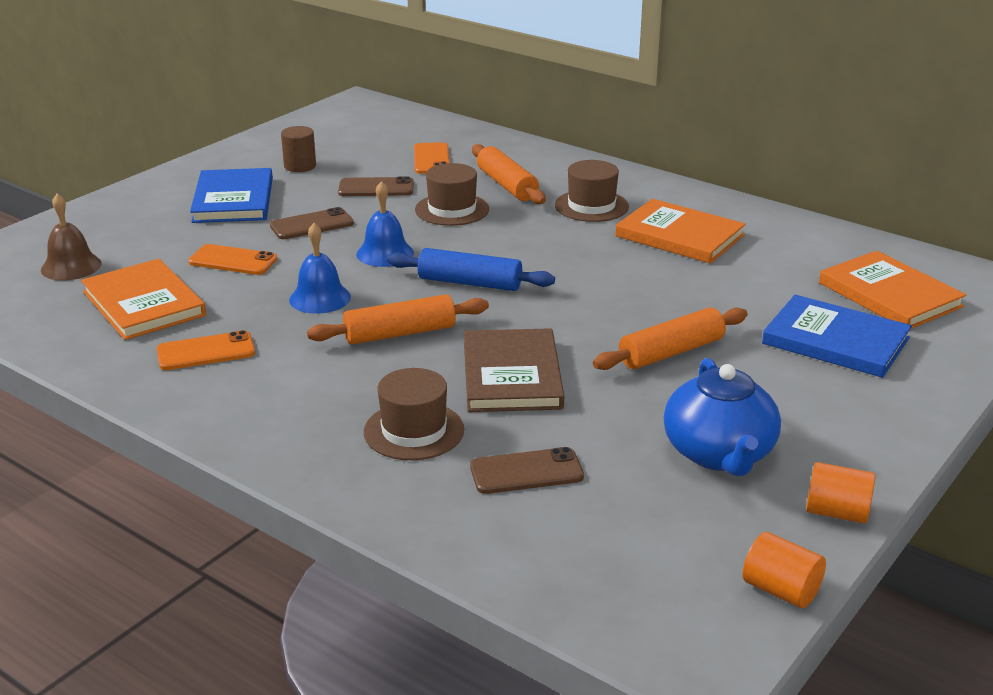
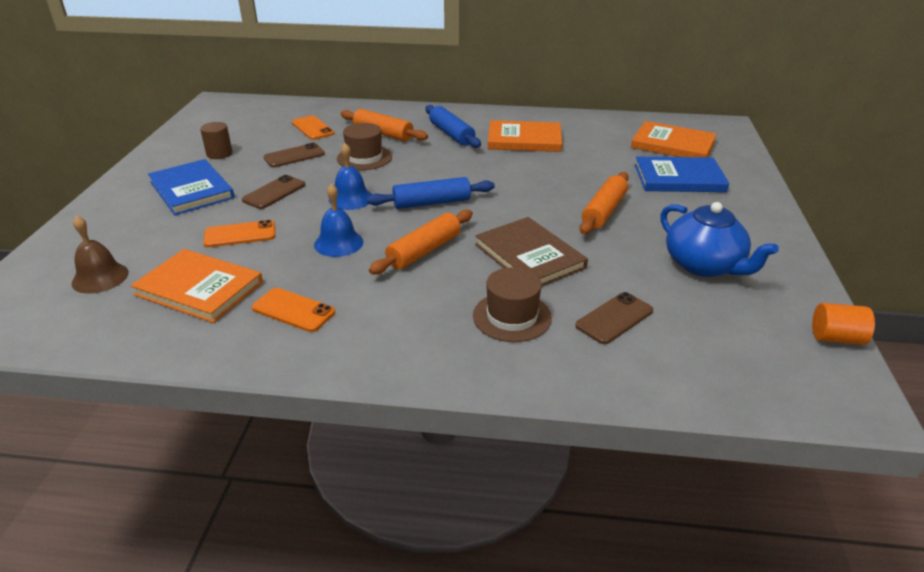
camera: 30 degrees left, 5 degrees up
orange phone [157,330,255,370] -> orange phone turned 75 degrees clockwise [252,288,335,332]
brown hat [555,160,629,222] -> blue rolling pin [425,105,481,148]
orange cylinder [806,462,876,524] -> none

